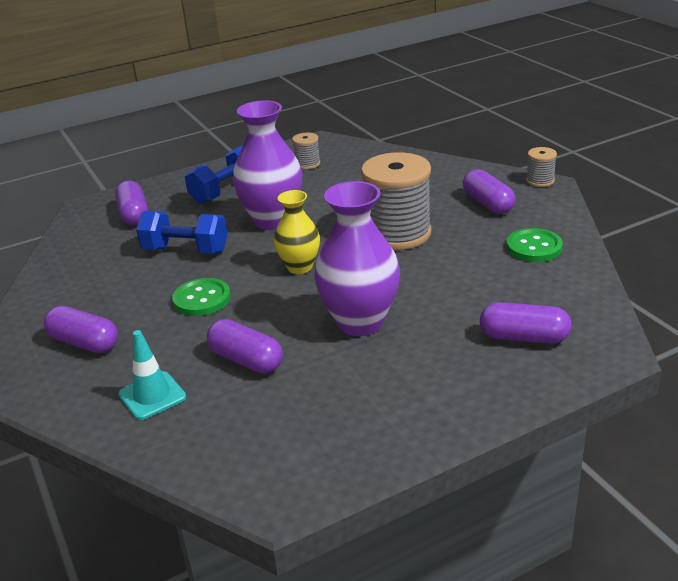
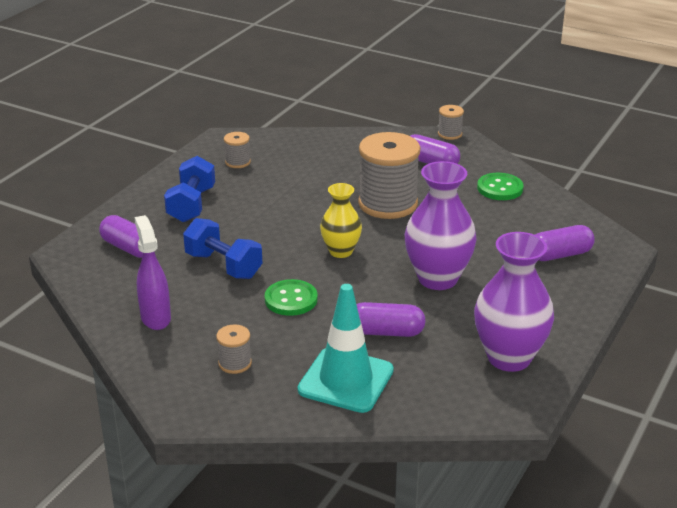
camera: 35 degrees left, 0 degrees up
purple capsule [44,306,118,353] -> grey spool [216,324,252,374]
turquoise traffic cone [118,330,186,420] -> turquoise traffic cone [298,284,394,413], size x1.65
blue dumbbell [136,211,228,254] -> blue dumbbell turned 60 degrees clockwise [183,218,262,279]
purple vase [233,100,303,230] -> purple vase moved to [474,232,554,372]
none -> purple spray bottle [135,215,171,330]

